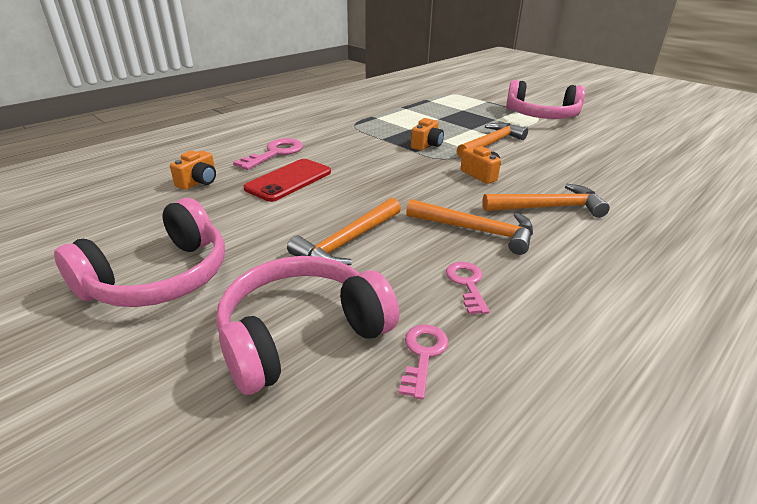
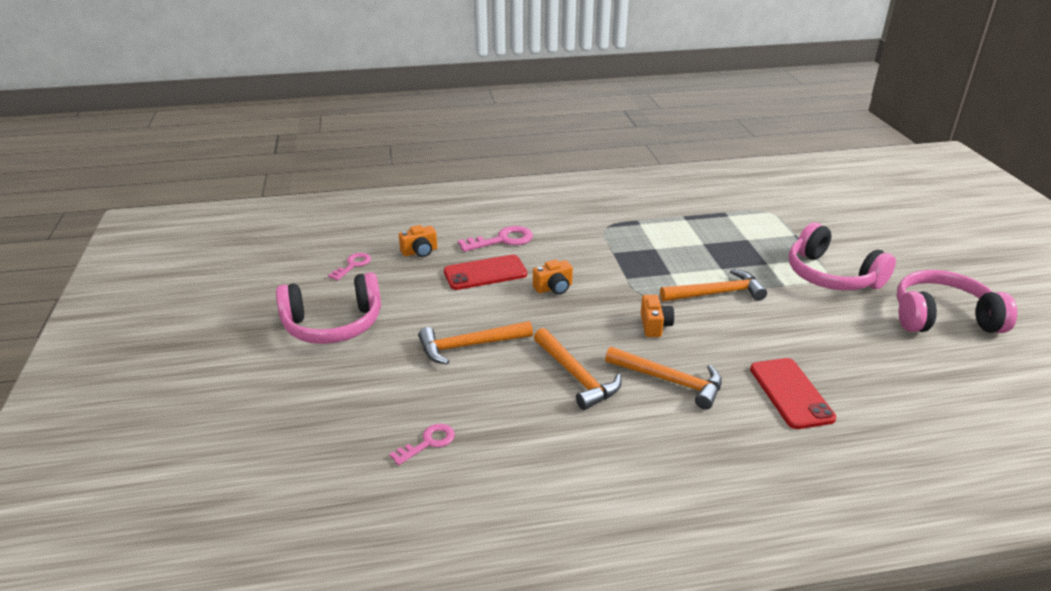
camera: 35 degrees right, 0 degrees up
pink headphones [216,256,399,395] -> pink headphones moved to [897,270,1017,333]
orange camera [411,118,444,150] -> orange camera moved to [533,260,573,295]
pink key [446,262,490,314] -> pink key moved to [328,253,371,280]
none -> red phone [750,358,836,429]

